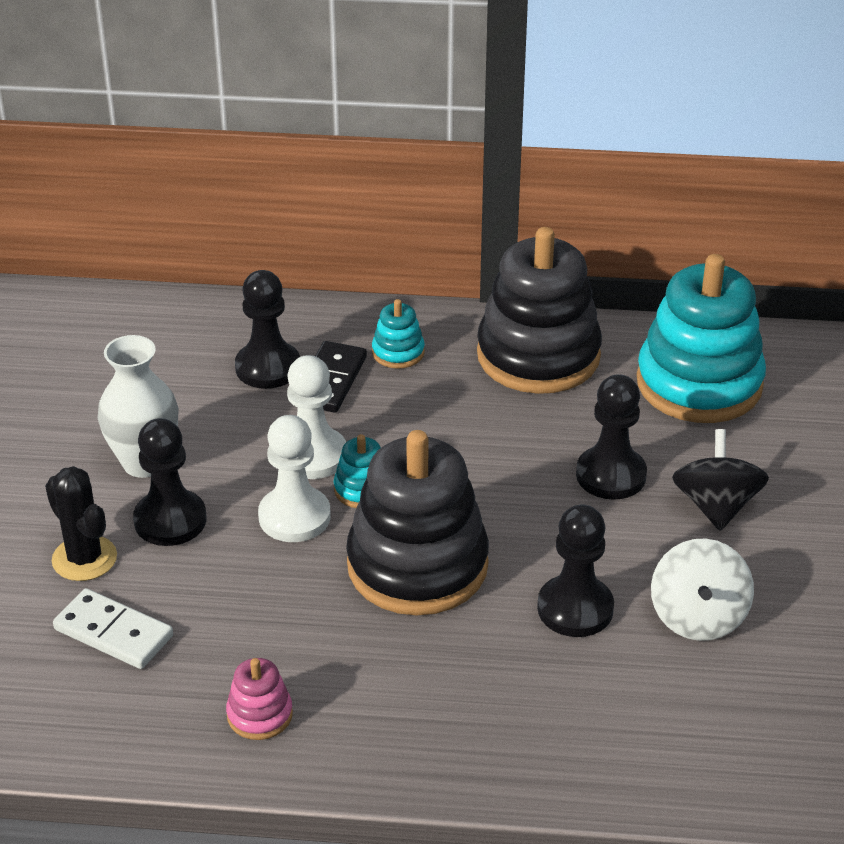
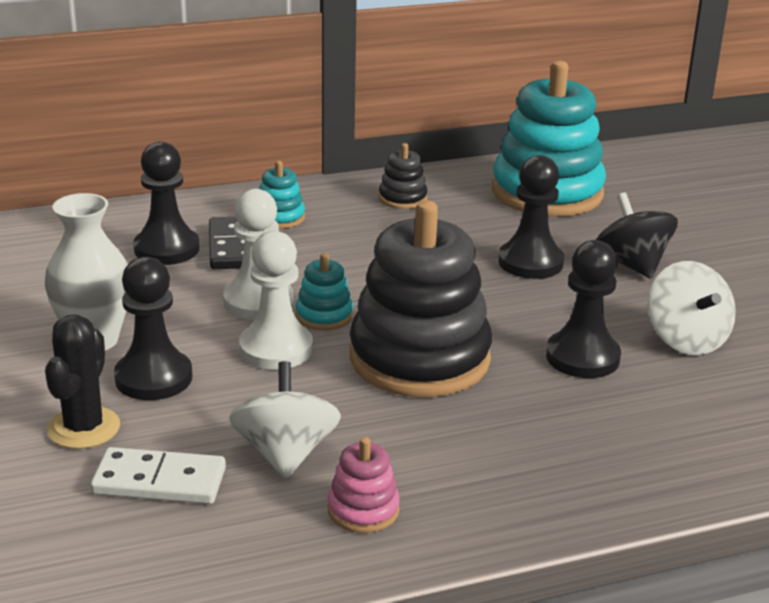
camera: 25 degrees left, 10 degrees down
black cactus [45,466,117,581] -> black cactus turned 75 degrees clockwise [45,315,120,449]
black stacking toy [477,227,602,394] -> black stacking toy [379,143,428,209], size x0.43
none -> white spinning top [229,361,341,479]

